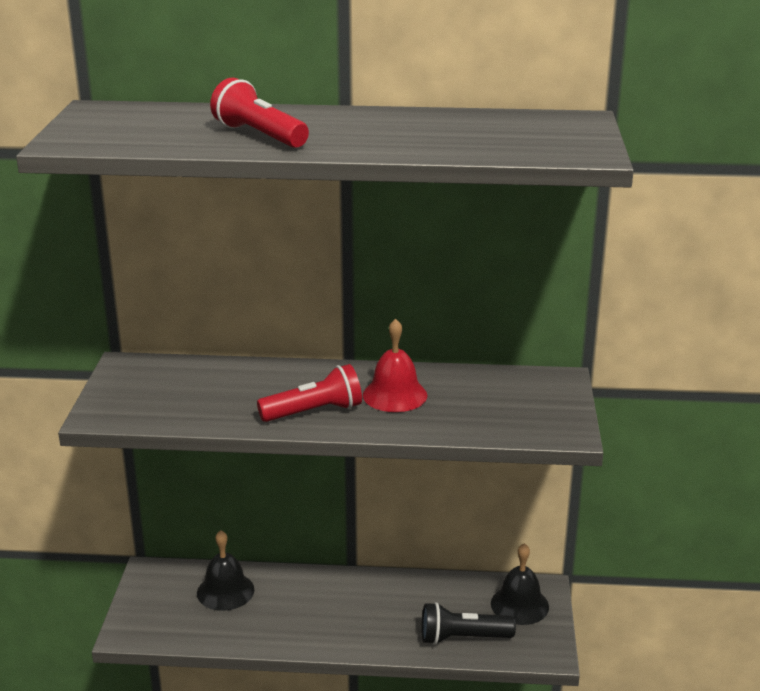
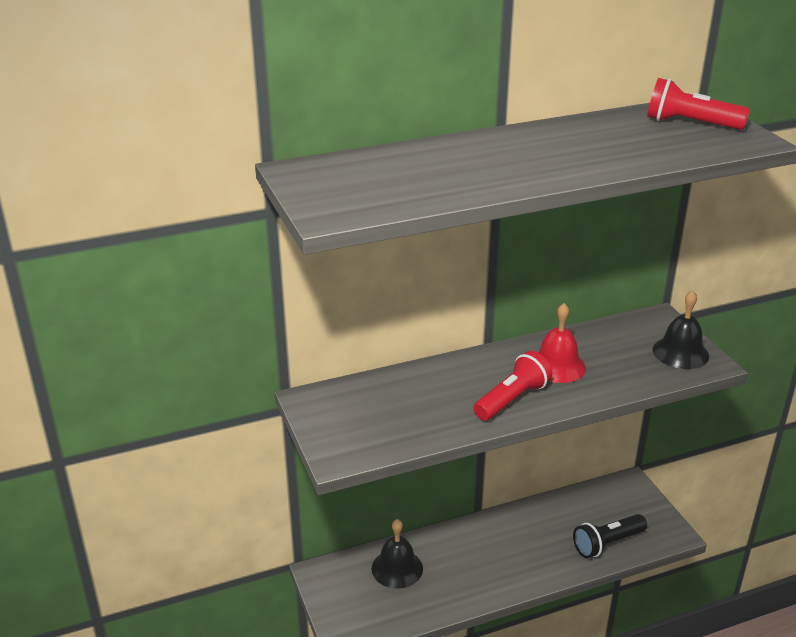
camera: 25 degrees left, 5 degrees up
red flashlight [210,78,309,148] -> red flashlight moved to [647,78,750,130]
black bell [491,543,549,625] -> black bell moved to [653,290,709,369]

